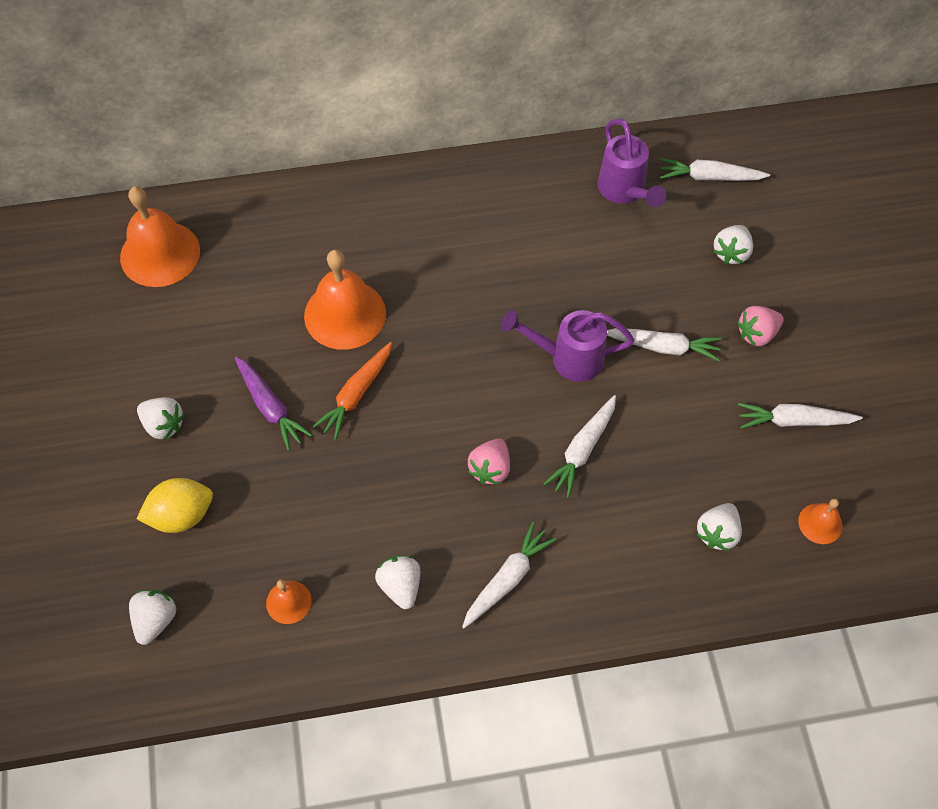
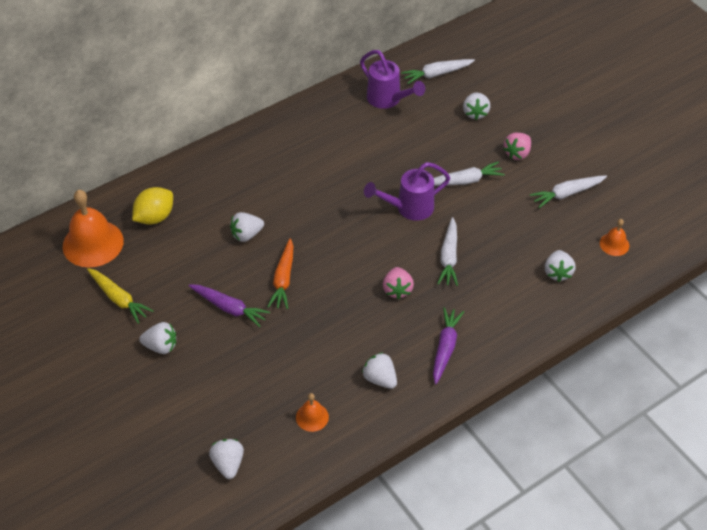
camera: 25 degrees left, 10 degrees down
yellow lemon [137,478,213,533] -> yellow lemon moved to [132,187,173,225]
orange bell [304,250,386,350] -> white strawberry [230,212,264,242]
white carrot [462,522,557,628] -> purple carrot [433,307,464,384]
none -> yellow carrot [87,268,154,324]

